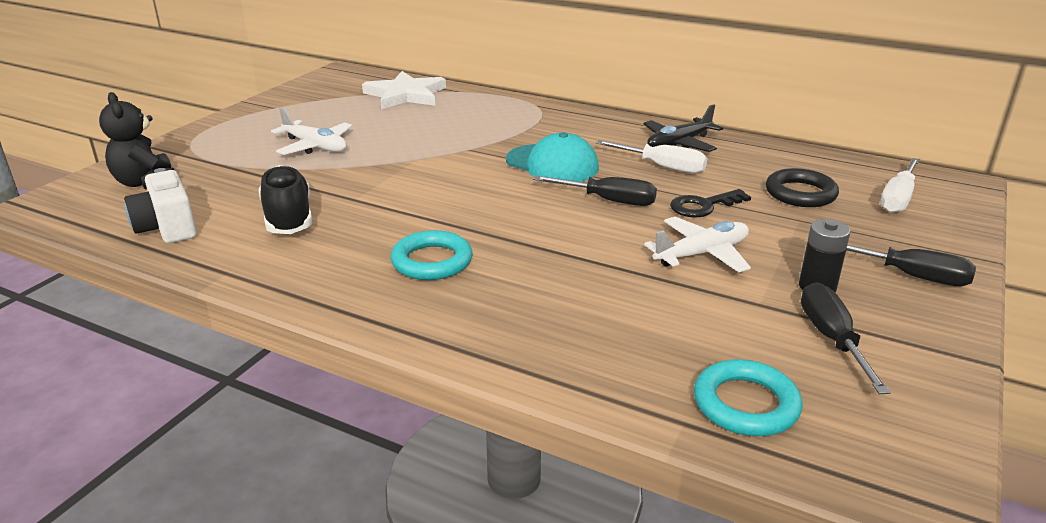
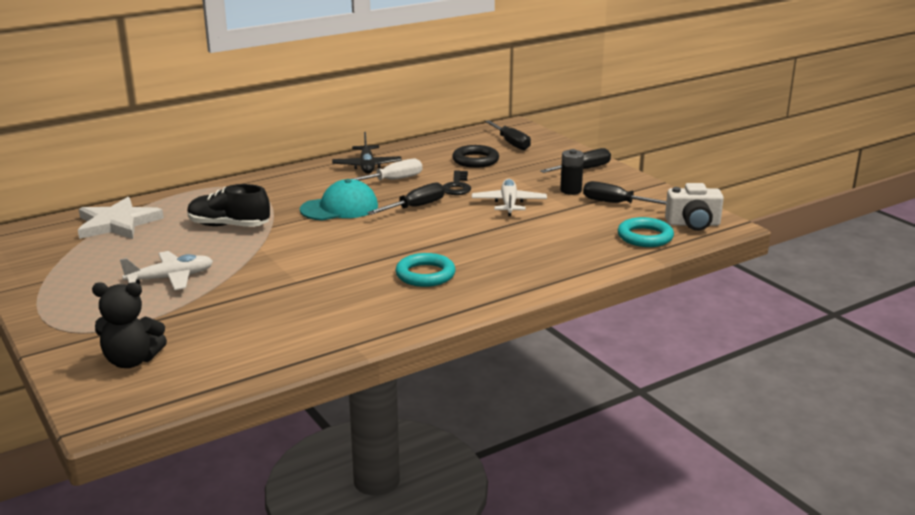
camera: 60 degrees left, 5 degrees down
white camera [124,168,196,243] -> white camera moved to [665,183,724,231]
black shoe [259,165,312,234] -> black shoe moved to [187,184,270,227]
white screwdriver [880,158,920,213] -> black screwdriver [485,120,531,150]

